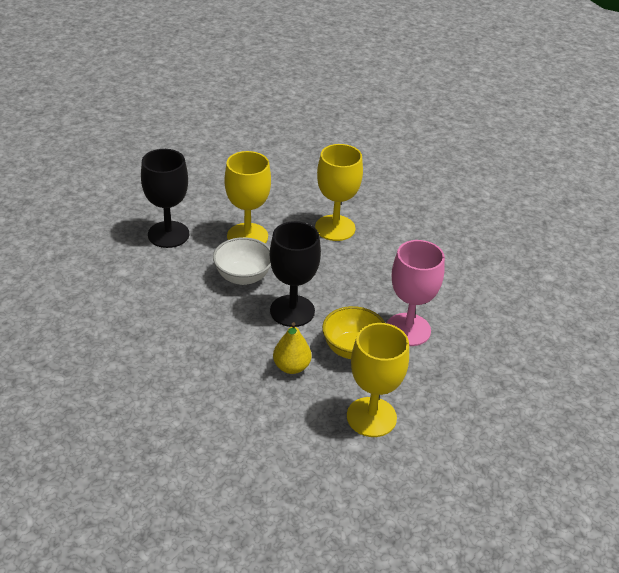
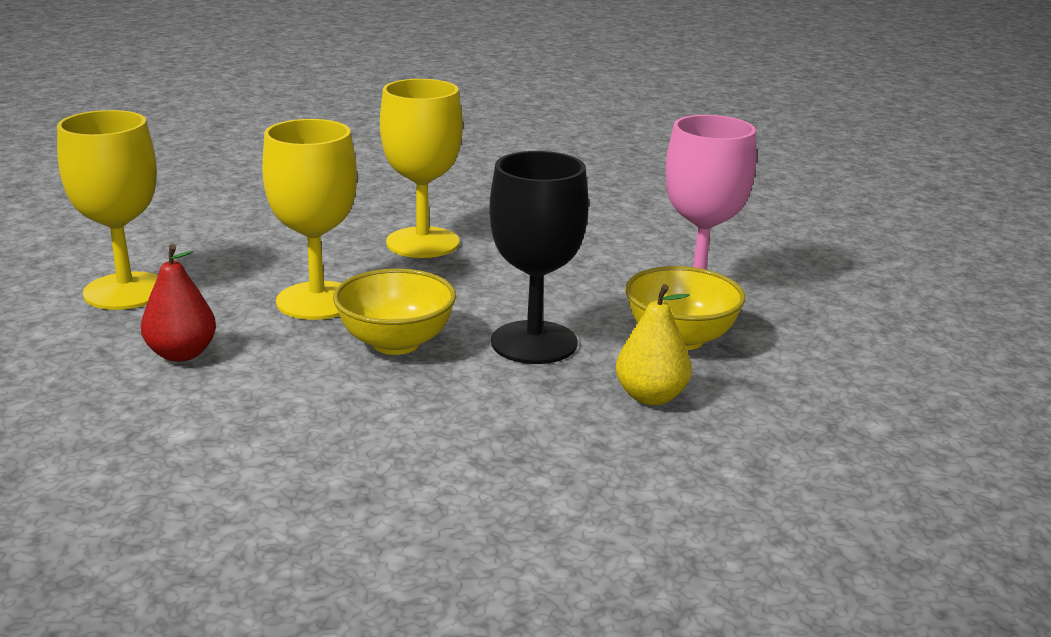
camera: 45 degrees left, 15 degrees down
black goblet [141,149,189,248] -> red pear [141,244,216,362]
white bowl [213,237,271,285] -> yellow bowl [333,269,456,355]
yellow goblet [347,323,409,437] -> yellow goblet moved to [57,110,158,310]

